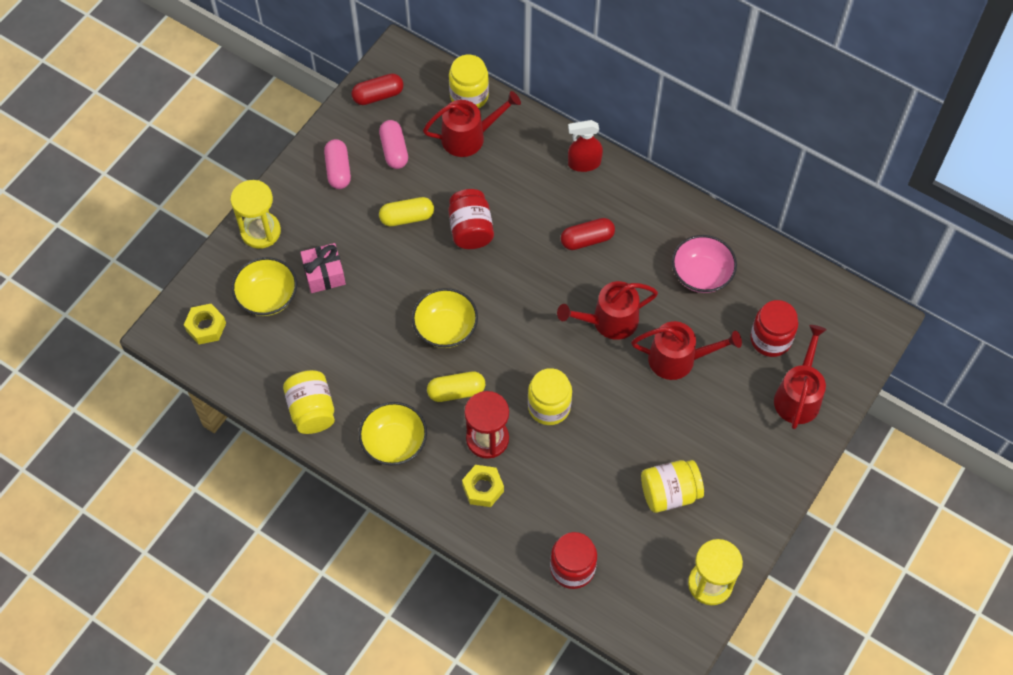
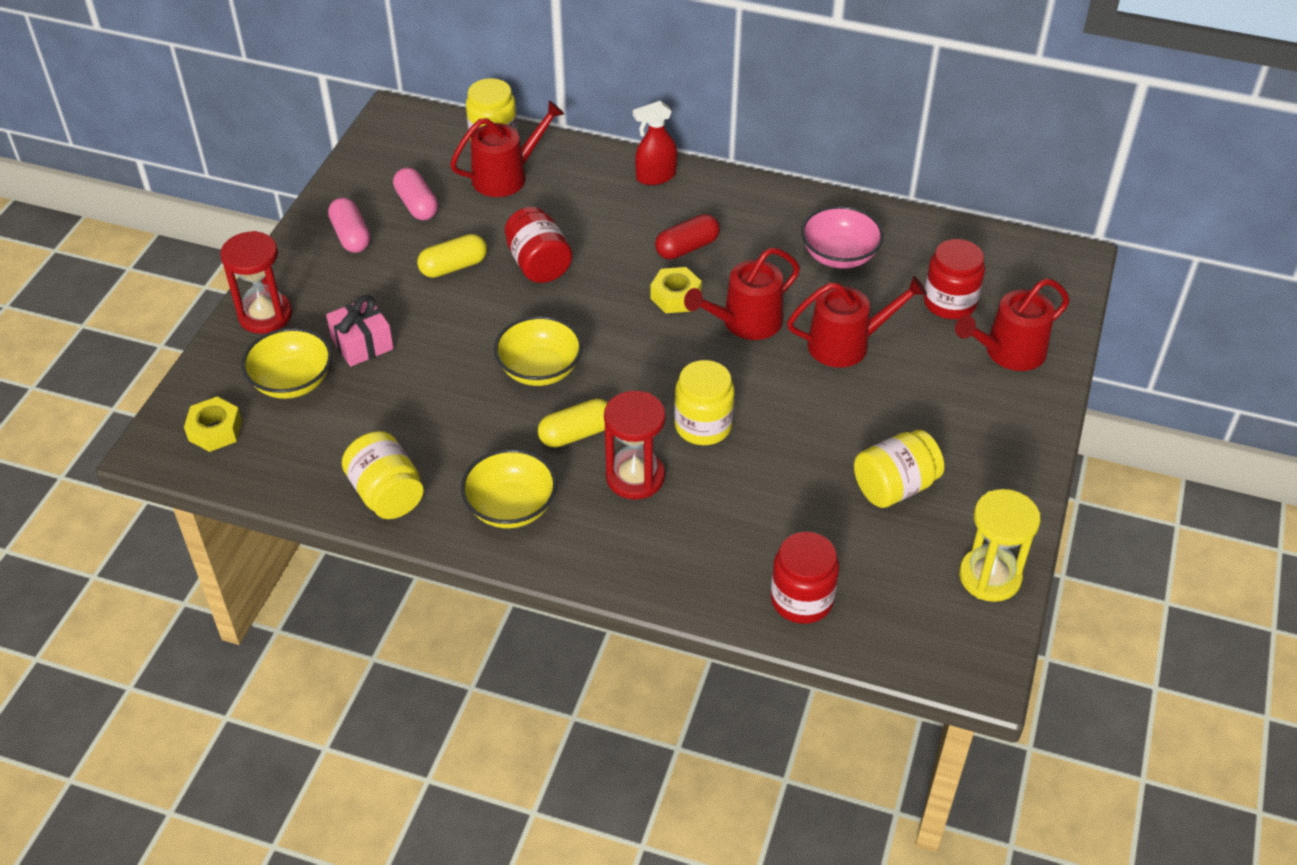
camera: 15 degrees left, 15 degrees down
yellow hourglass [230,180,281,249] -> red hourglass [220,231,292,334]
red capsule [351,73,404,105] -> none
yellow nut [462,465,504,507] -> yellow nut moved to [650,267,702,313]
red watering can [774,325,827,429] -> red watering can turned 120 degrees counterclockwise [955,278,1070,371]

